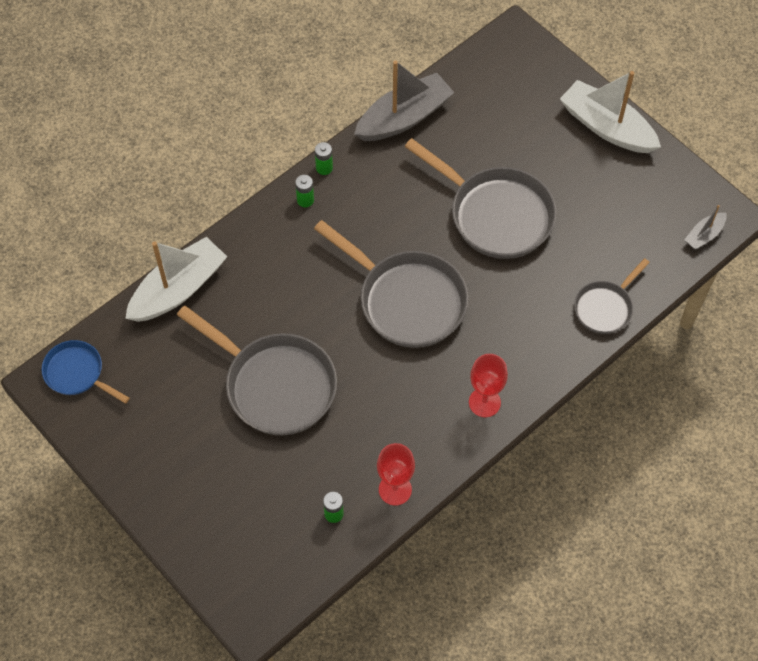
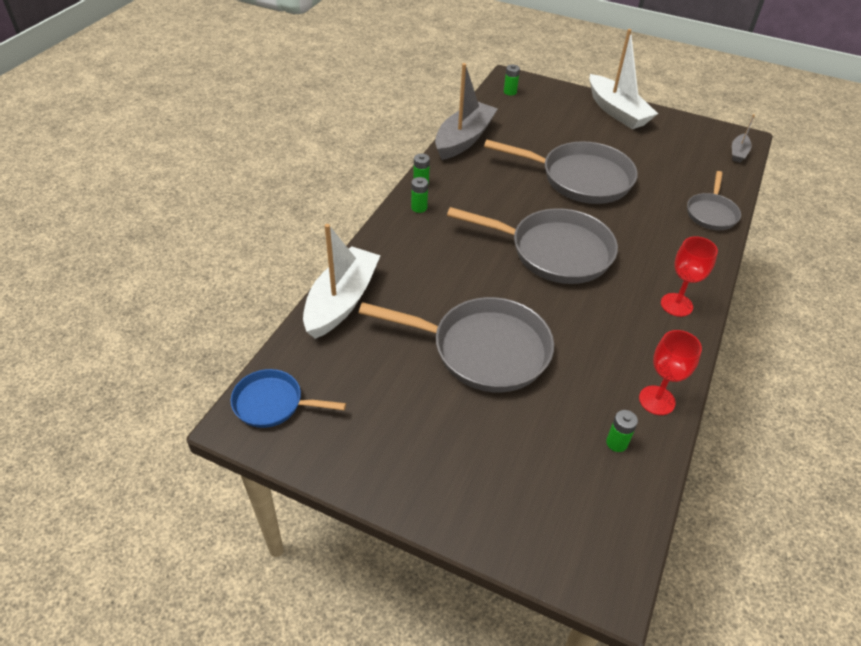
camera: 25 degrees left, 15 degrees down
white boat [560,71,661,153] -> white boat turned 135 degrees counterclockwise [590,29,658,129]
none -> green battery [504,65,520,96]

